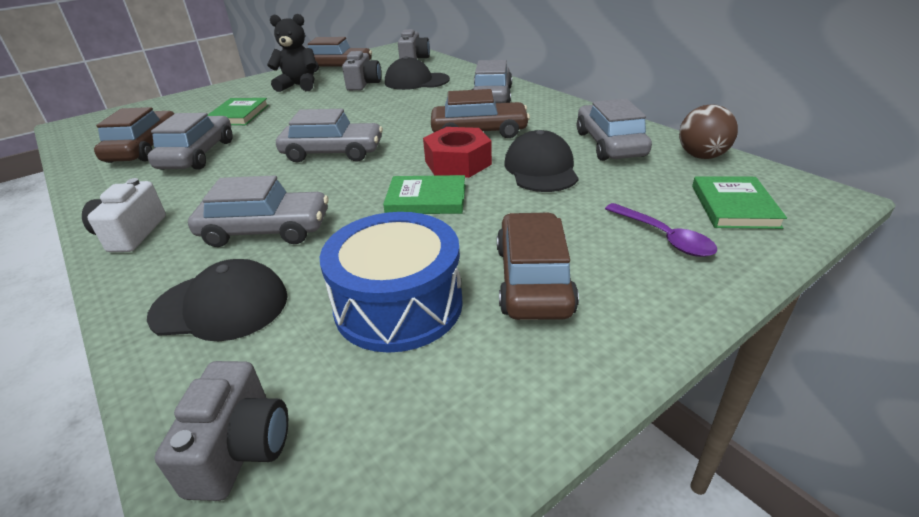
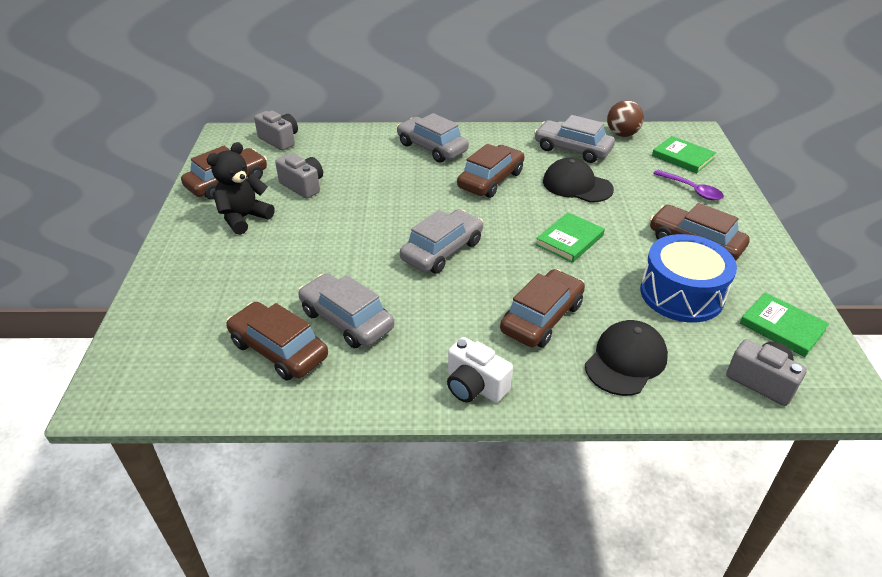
camera: 55 degrees left, 5 degrees up
grey car [188,176,328,247] -> brown car [500,269,585,347]
green book [208,98,269,125] -> green book moved to [740,293,829,357]
black cap [385,56,450,90] -> none
red nut [423,127,492,178] -> none
purple spoon [605,203,717,257] -> purple spoon turned 45 degrees clockwise [653,170,724,200]

